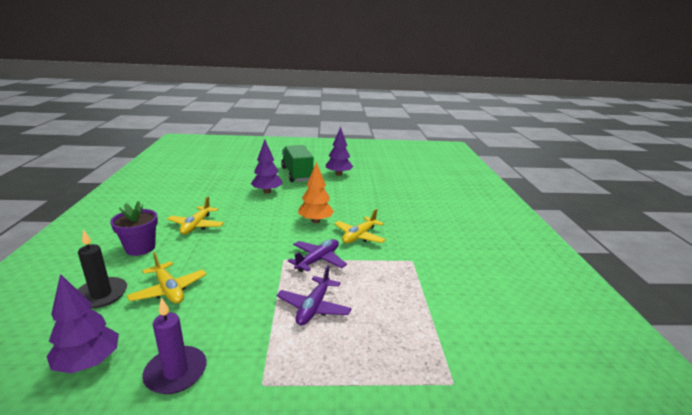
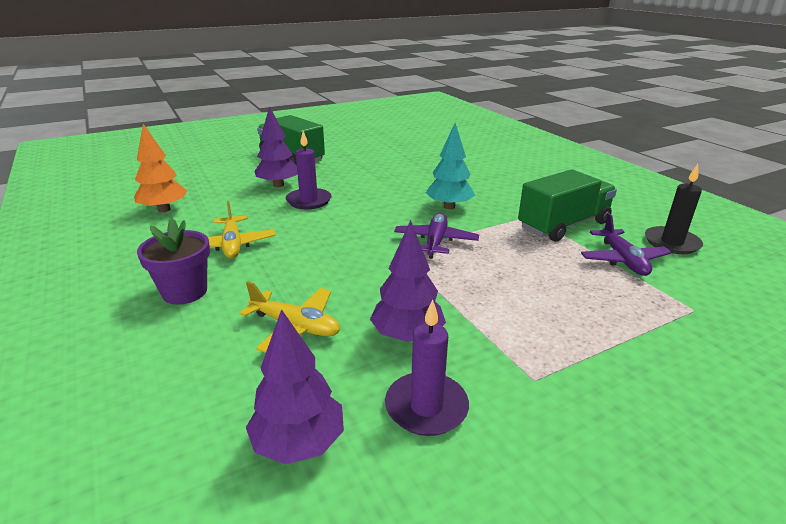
camera: 25 degrees left, 5 degrees up
black candle [77,229,127,309] -> black candle moved to [645,164,703,254]
purple plane [277,265,352,326] -> purple plane moved to [581,213,671,276]
orange tree [298,162,334,223] -> orange tree moved to [134,124,187,212]
purple tree [326,127,353,176] -> purple tree moved to [370,220,446,342]
yellow plane [334,209,386,243] -> turquoise tree [426,123,475,209]
none -> purple candle [286,131,332,209]
none -> green truck [518,169,617,242]

